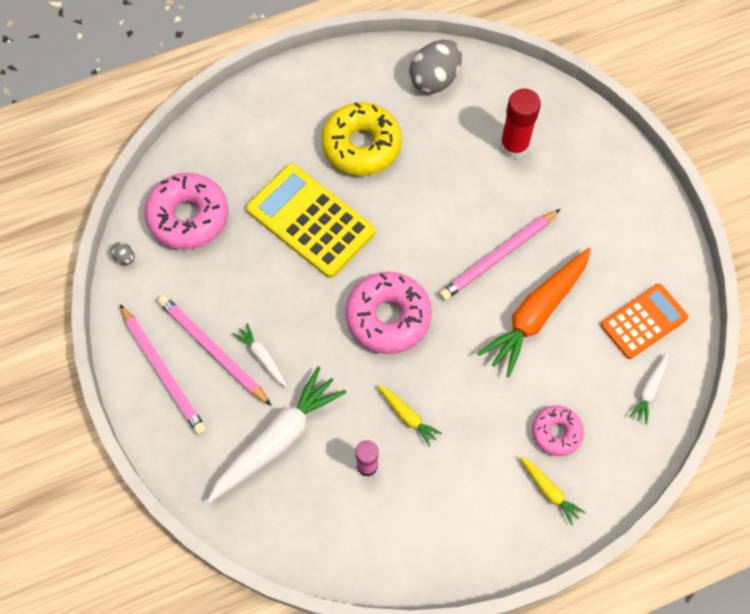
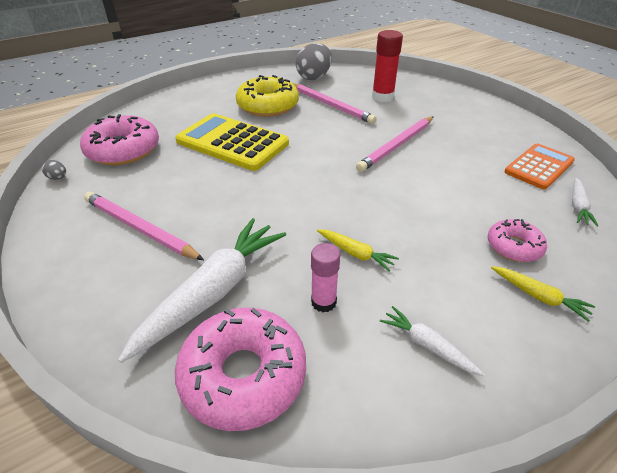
camera: 10 degrees left, 25 degrees down
pink pencil [120,304,206,435] -> pink pencil moved to [293,83,377,124]
white carrot [233,323,288,387] -> white carrot moved to [380,306,485,376]
pink donut [345,272,432,354] -> pink donut moved to [175,308,306,431]
orange carrot [477,248,591,377] -> none

